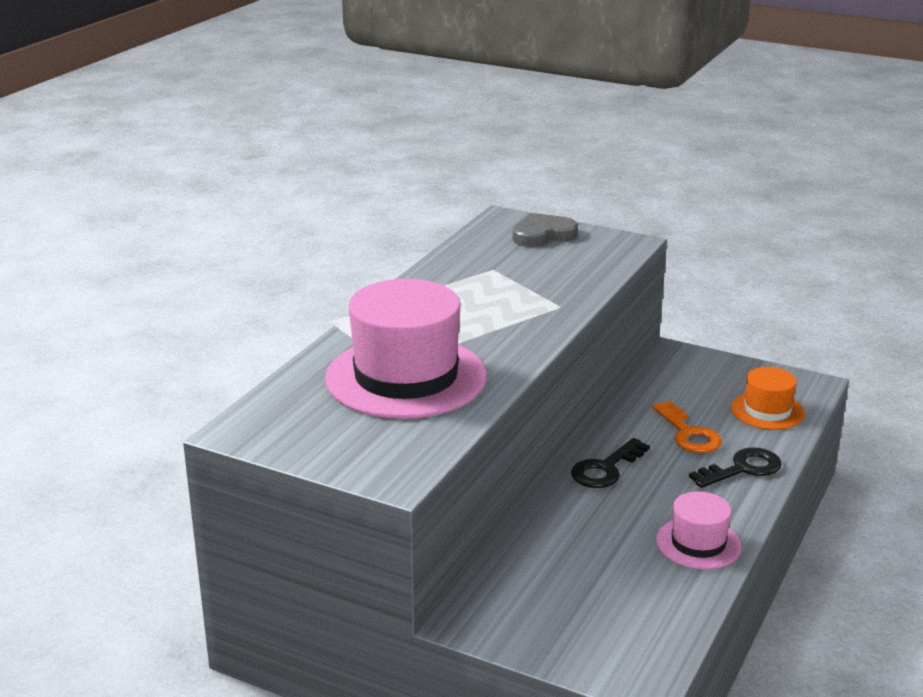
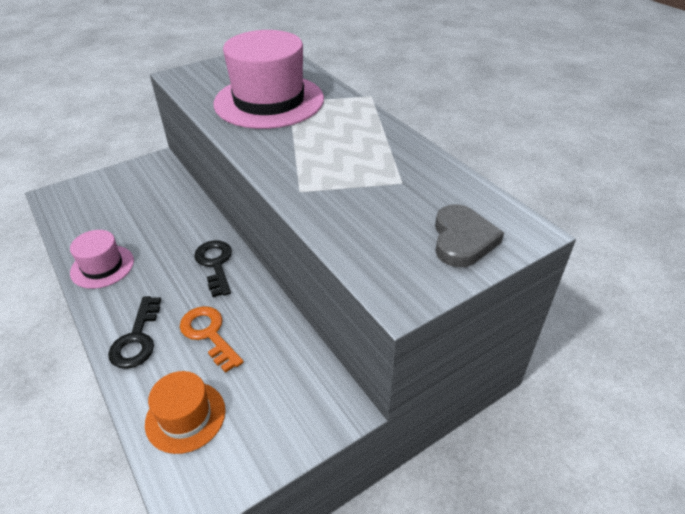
camera: 120 degrees right, 15 degrees up
orange key [652,401,722,453] -> orange key turned 45 degrees clockwise [180,306,244,373]

